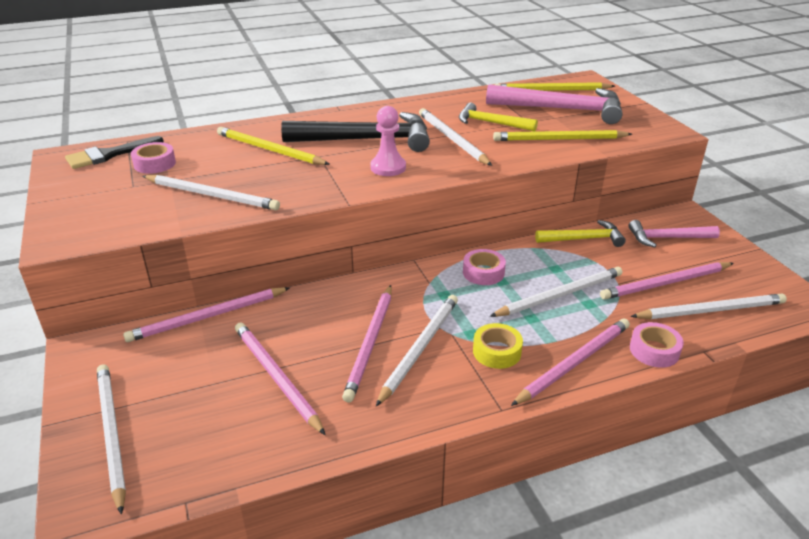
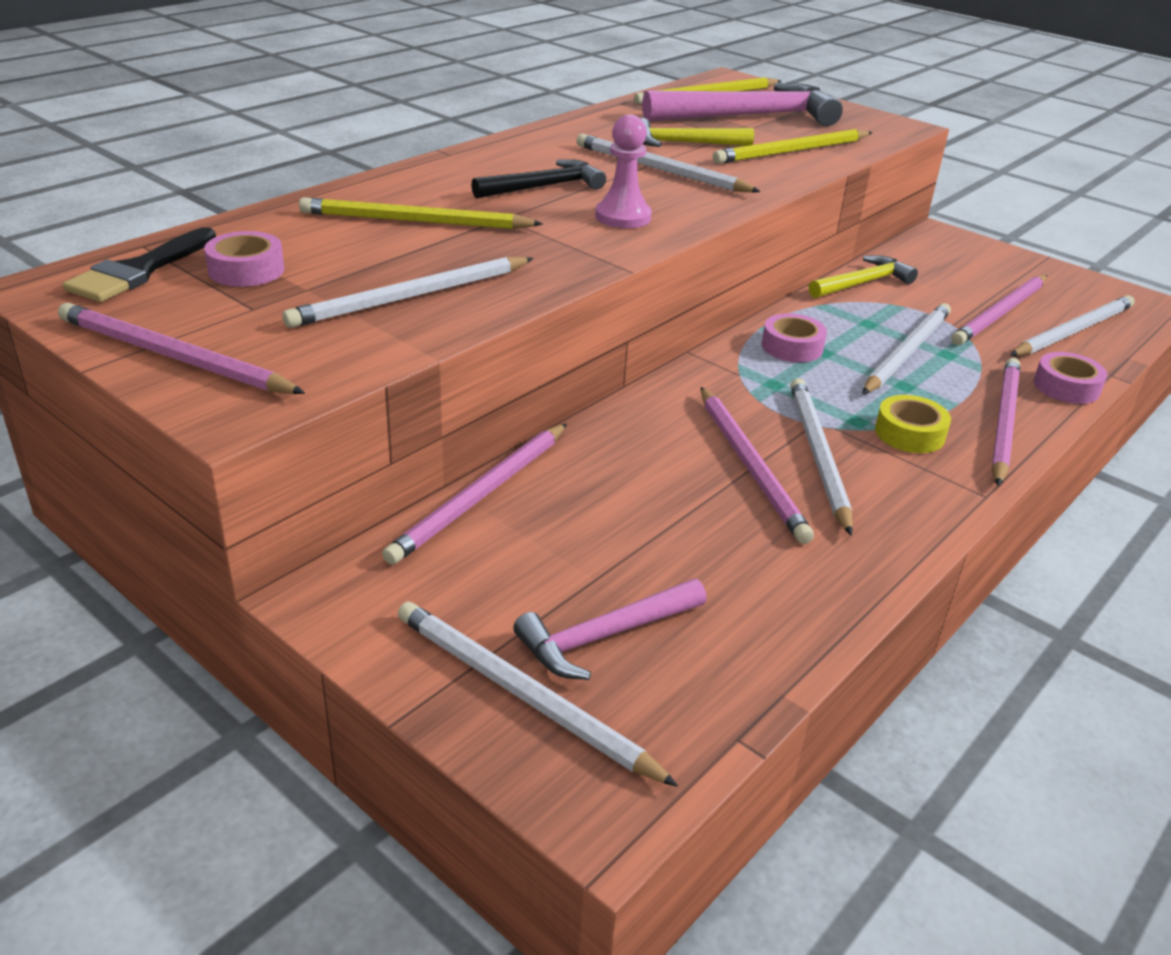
camera: 30 degrees left, 0 degrees up
white pencil [143,175,280,210] -> white pencil turned 150 degrees clockwise [283,257,534,328]
pink pencil [235,323,326,435] -> pink pencil moved to [58,303,305,394]
black hammer [281,112,430,152] -> black hammer [471,159,606,199], size x0.57
pink hammer [628,220,720,247] -> pink hammer moved to [513,579,707,680]

